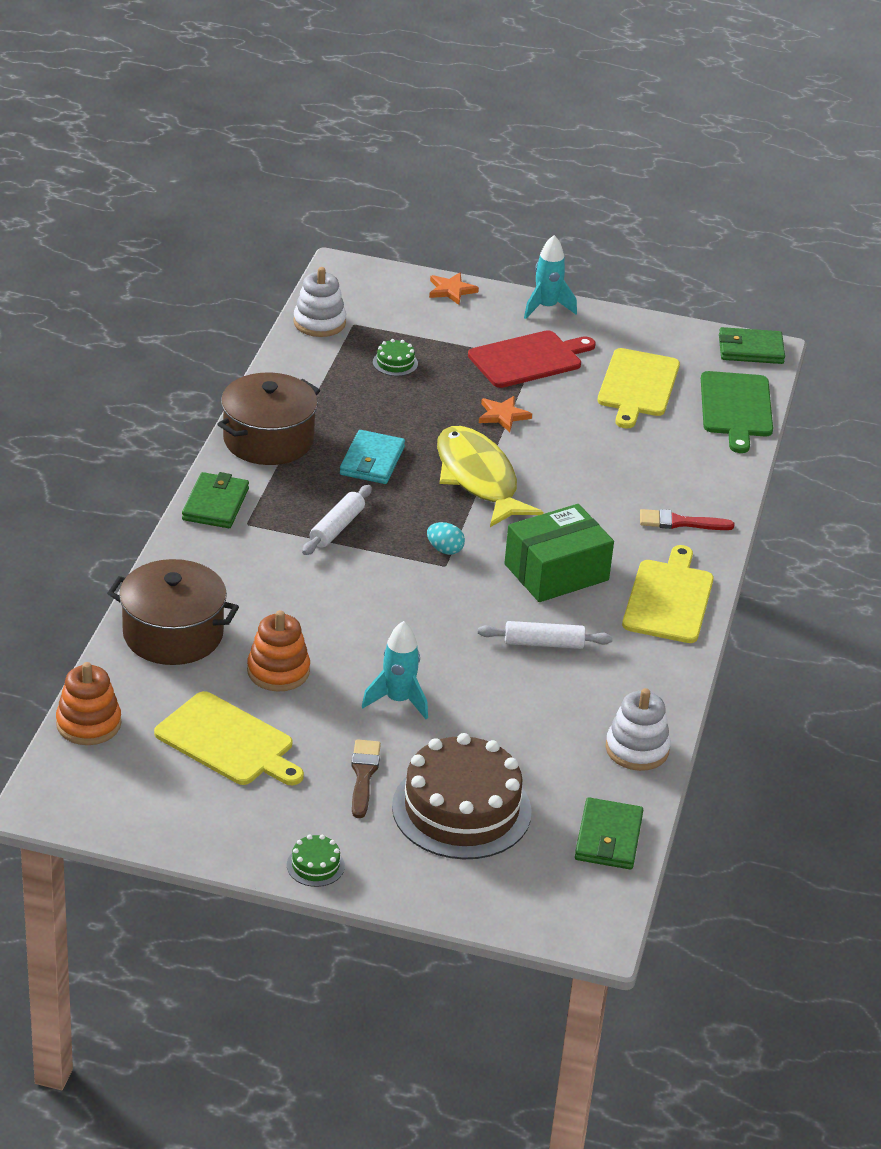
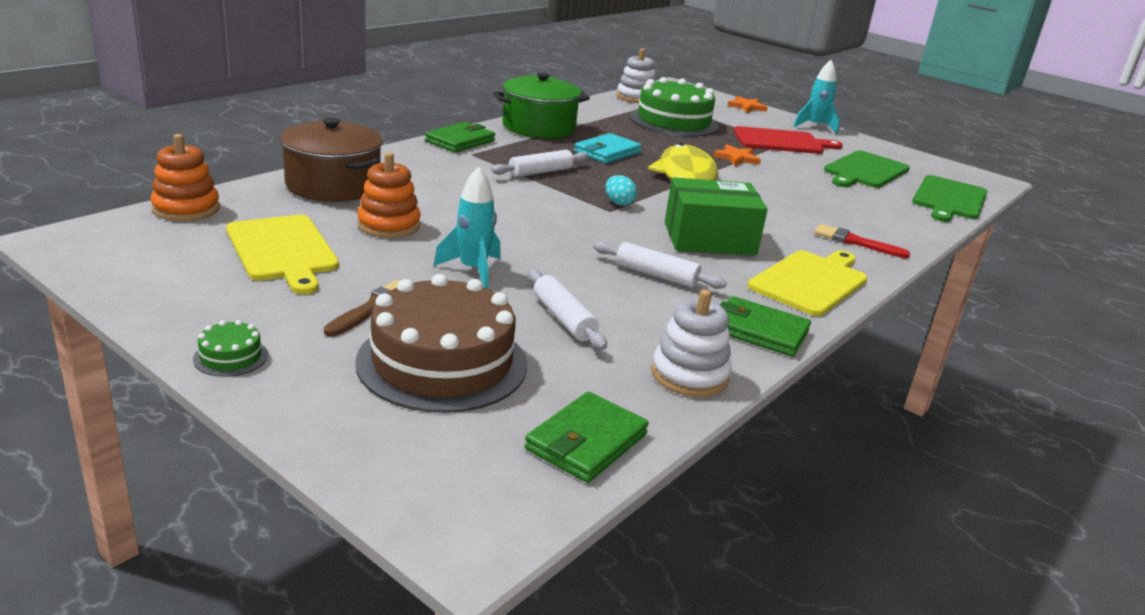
camera: 25 degrees right, 10 degrees down
brown pot [217,373,320,465] -> green pot [493,72,590,138]
green cake [373,339,418,376] -> green cake [630,77,719,137], size x2.48
yellow cutting board [597,348,680,429] -> green cutting board [824,150,910,188]
green wallet [719,327,785,364] -> green wallet moved to [720,296,811,357]
none -> white rolling pin [528,269,607,350]

